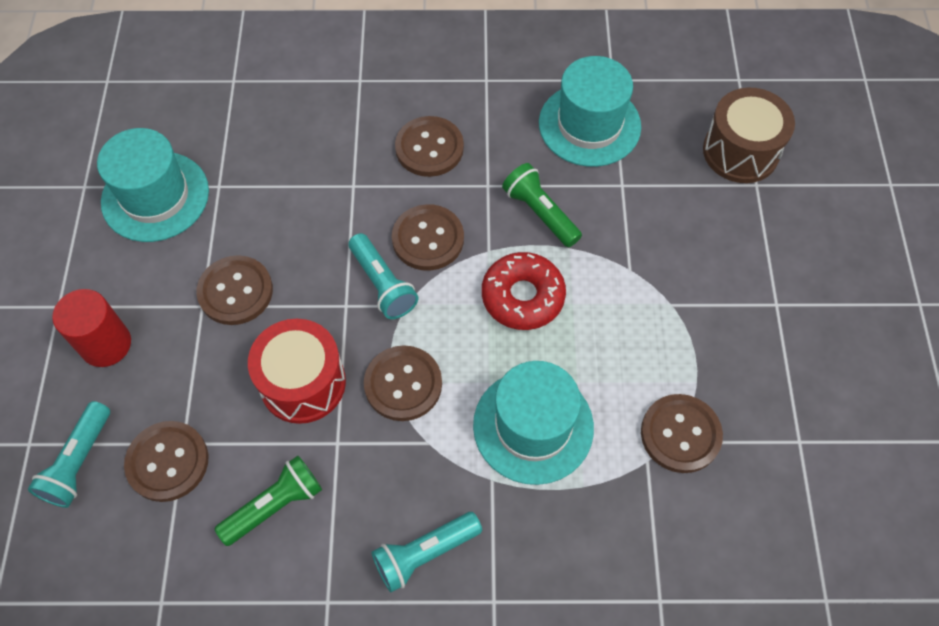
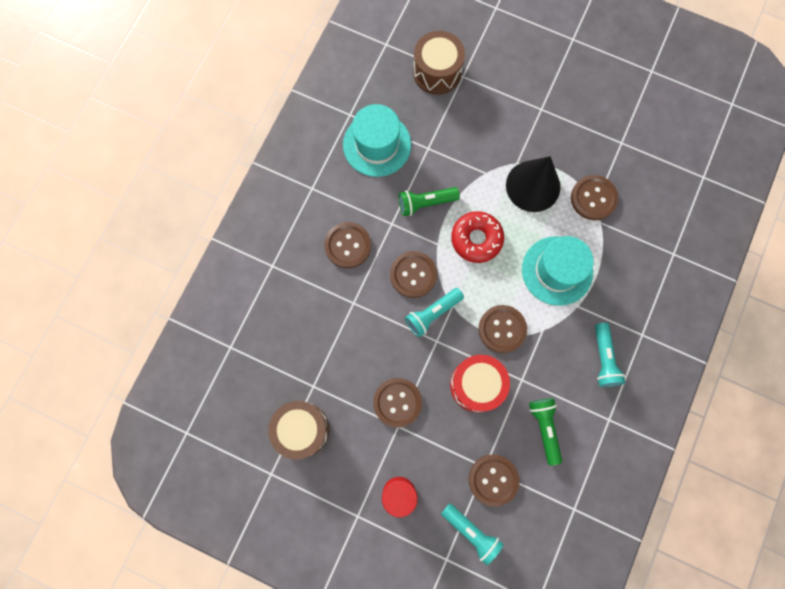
camera: 65 degrees left, 15 degrees up
turquoise hat [97,128,209,242] -> brown drum [268,401,329,459]
turquoise flashlight [349,233,418,319] -> turquoise flashlight turned 150 degrees clockwise [405,288,464,337]
none -> black cone [506,156,560,212]

